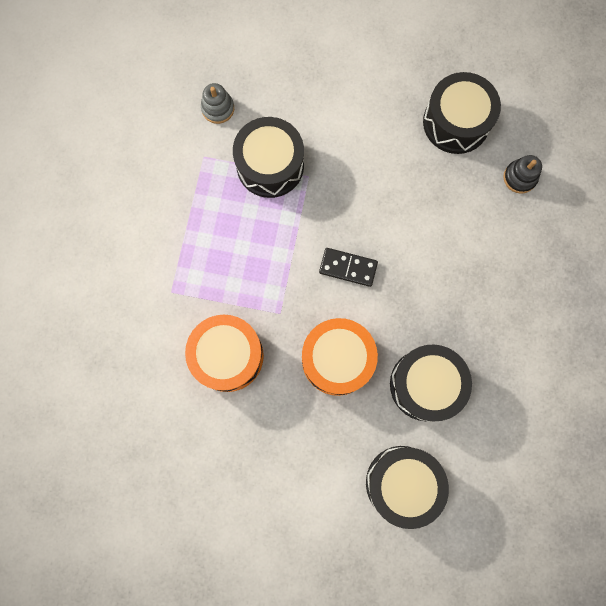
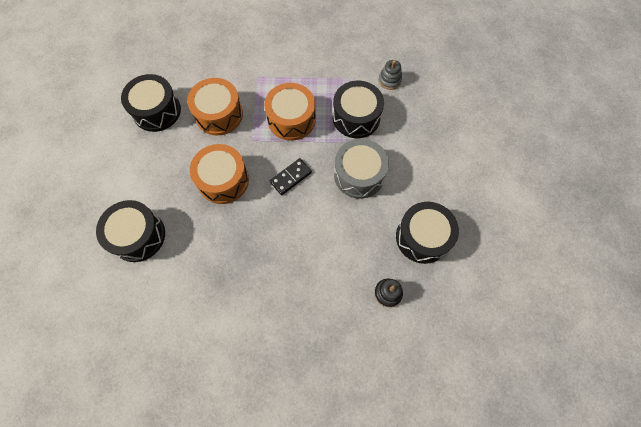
camera: 80 degrees right, 10 degrees down
black domino [319,248,378,287] -> black domino turned 45 degrees clockwise [270,158,312,195]
black drum [390,344,472,421] -> black drum moved to [121,74,181,132]
none -> orange drum [264,83,316,141]
none -> grey drum [334,139,389,199]

